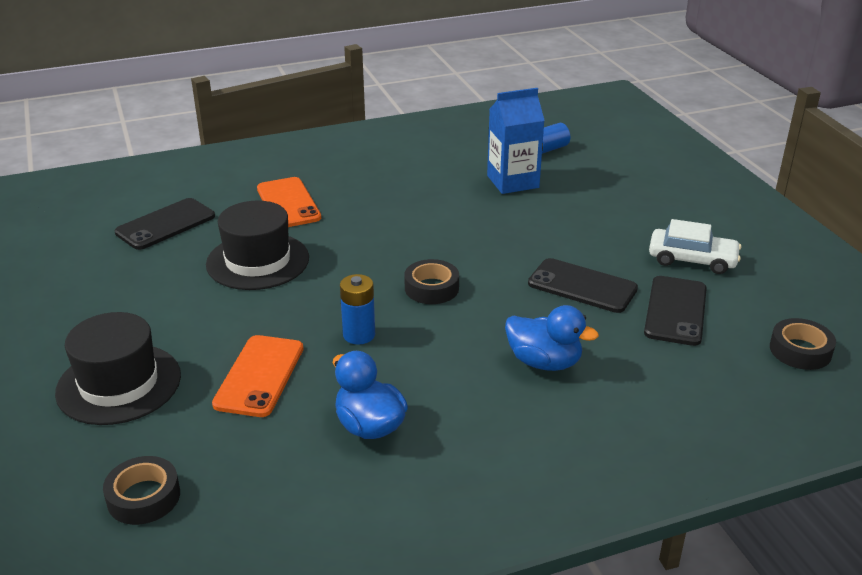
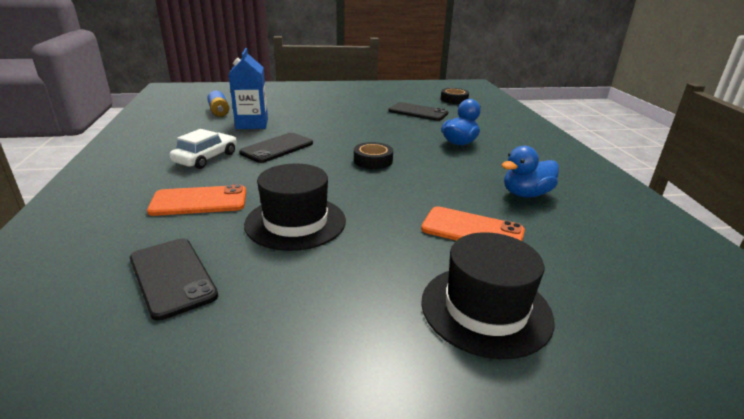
camera: 80 degrees left, 5 degrees down
black tape [103,456,180,525] -> none
blue battery [340,274,375,345] -> none
black phone [528,258,638,313] -> black phone moved to [239,133,313,163]
white car [649,219,741,274] -> white car moved to [170,129,237,169]

